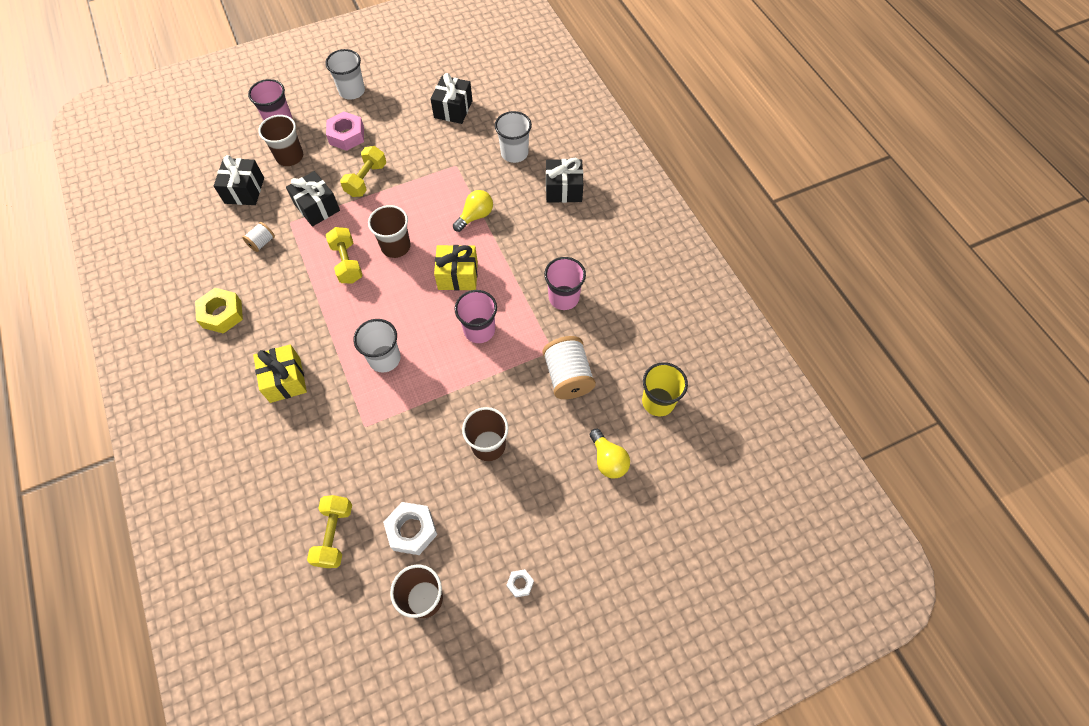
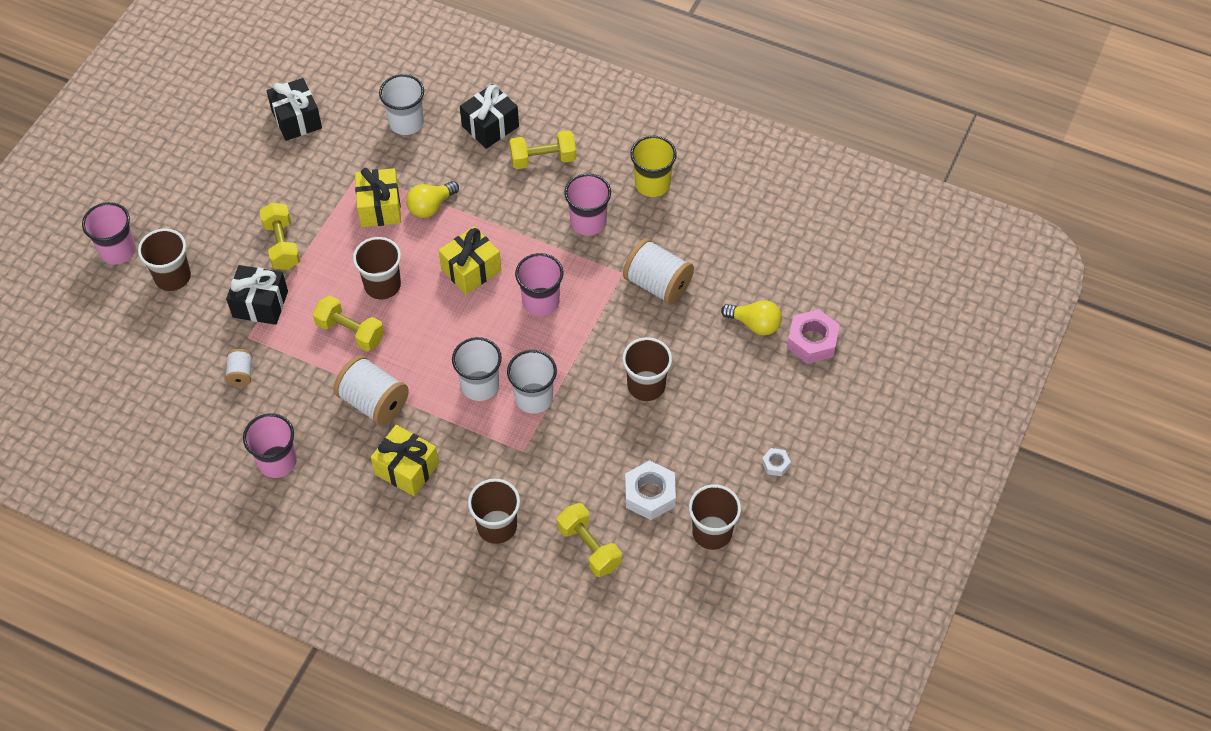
camera: 40 degrees left, 5 degrees down
yellow nut [195,288,243,334] -> pink cup [243,414,297,478]
black gift [214,155,264,205] -> none
white cup [325,49,365,100] -> white cup moved to [507,350,557,413]
pink nut [326,112,364,151] -> pink nut moved to [787,309,840,364]
yellow light bulb [453,190,493,232] -> yellow light bulb turned 135 degrees counterclockwise [406,181,459,218]
yellow cup [642,362,688,416] -> yellow cup moved to [630,136,677,197]
none -> white spool [334,355,409,426]
none -> yellow gift [355,168,401,227]
none -> brown cup [468,479,520,544]
none -> yellow dumbbell [509,130,576,169]

